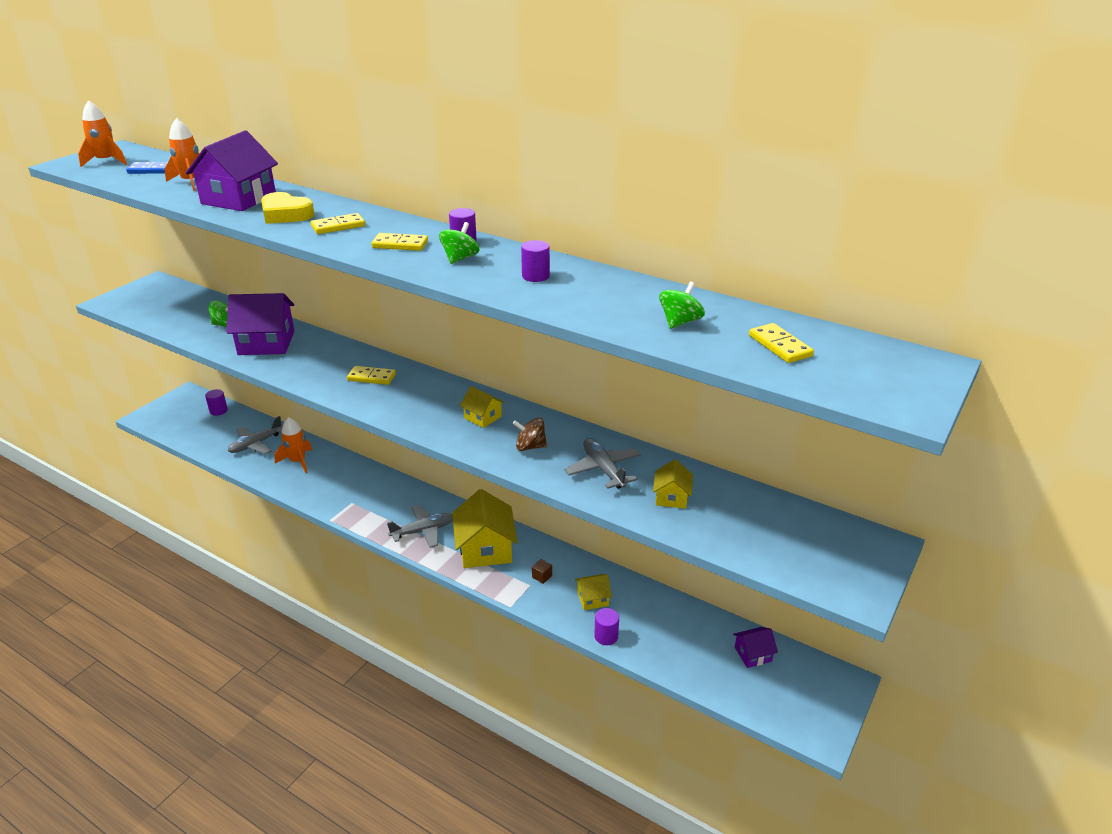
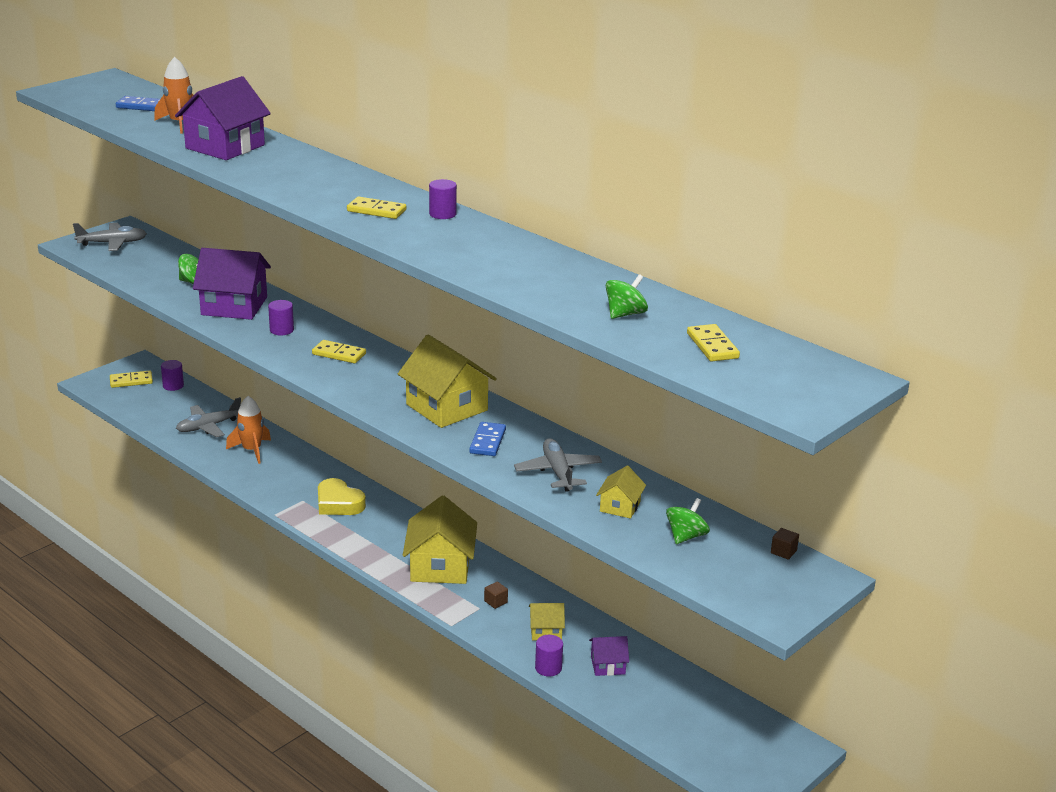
camera: 10 degrees right, 5 degrees down
orange rocket [78,100,127,167] -> none
yellow heart [261,192,315,224] -> yellow heart moved to [318,478,366,515]
yellow domino [311,213,365,234] -> yellow domino moved to [110,370,153,388]
grey plane [387,505,453,548] -> grey plane moved to [73,223,147,251]
green spinning top [439,222,480,264] -> green spinning top moved to [666,498,710,544]
yellow house [460,386,505,428] -> yellow house [398,335,497,428], size x1.99
brown spinning top [513,418,547,451] -> blue domino [469,422,506,456]
purple cylinder [521,240,550,282] -> purple cylinder moved to [268,300,294,335]
purple house [733,627,778,668] -> purple house moved to [589,636,629,676]
none -> brown cube [771,528,799,559]

